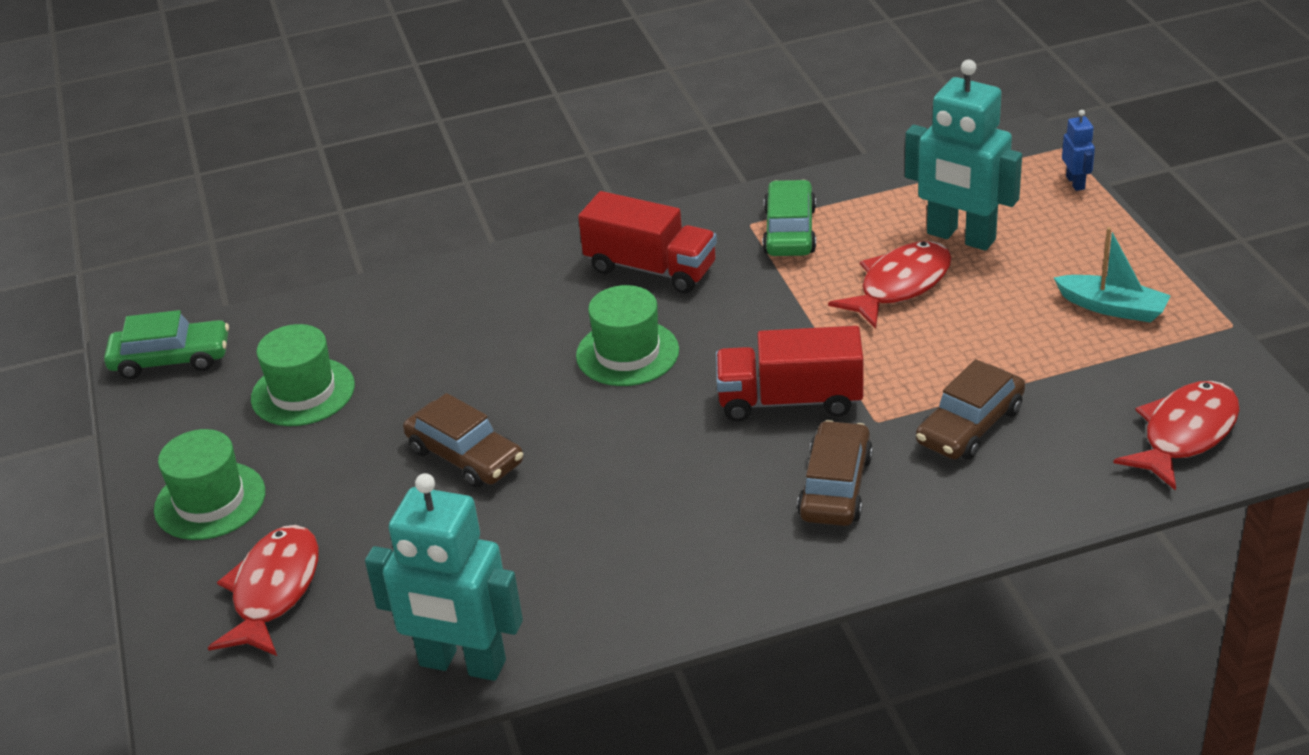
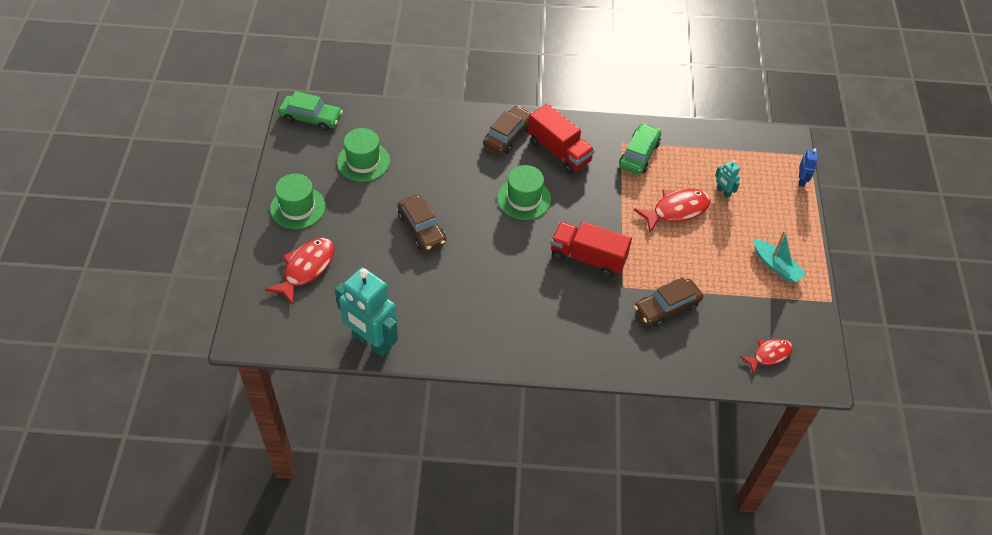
camera: 15 degrees right, 15 degrees up
brown car [797,420,873,526] -> brown car moved to [483,106,532,154]
turquoise robot [905,60,1022,251] -> turquoise robot [715,160,740,198], size x0.44
red fish [1114,381,1240,491] -> red fish [740,339,793,375], size x0.64

